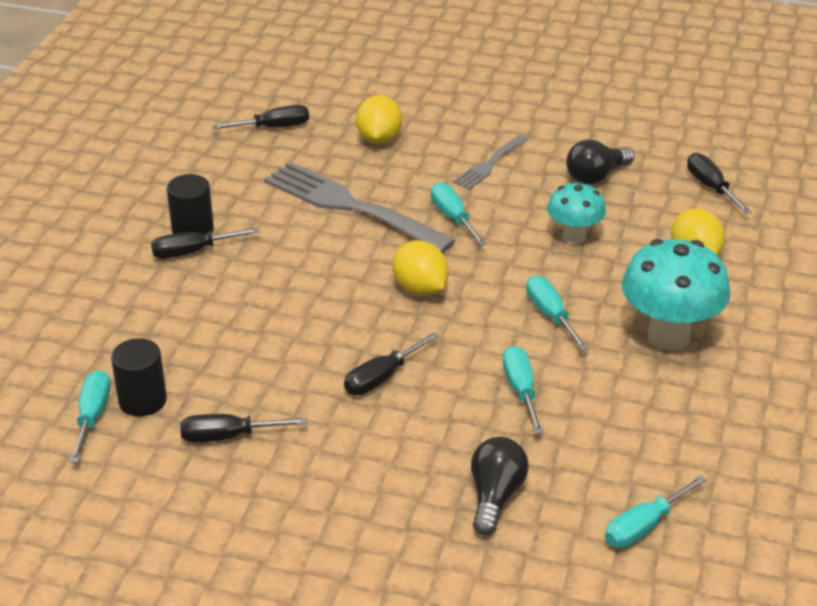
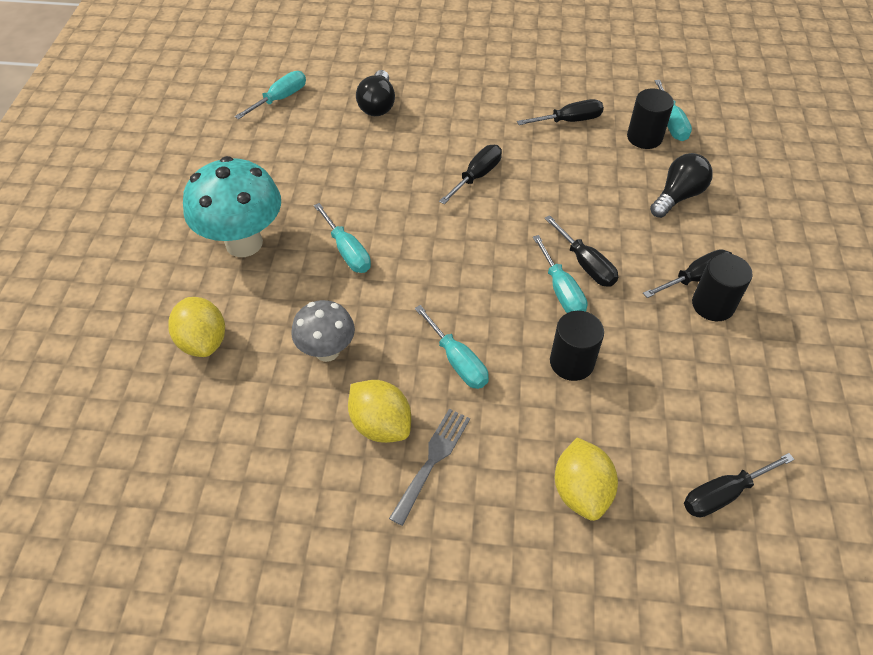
camera: 170 degrees right, 15 degrees up
grey fork [264,162,455,253] -> black cylinder [550,311,604,381]
yellow lemon [392,240,449,296] -> yellow lemon moved to [348,380,411,443]
turquoise screwdriver [503,346,544,434] -> turquoise screwdriver moved to [533,235,587,313]
turquoise mushroom [547,181,606,244] -> grey mushroom [292,300,355,362]
black light bulb [566,139,634,185] -> black light bulb moved to [650,153,713,218]
black screwdriver [687,153,752,214] -> black screwdriver moved to [544,215,618,287]

